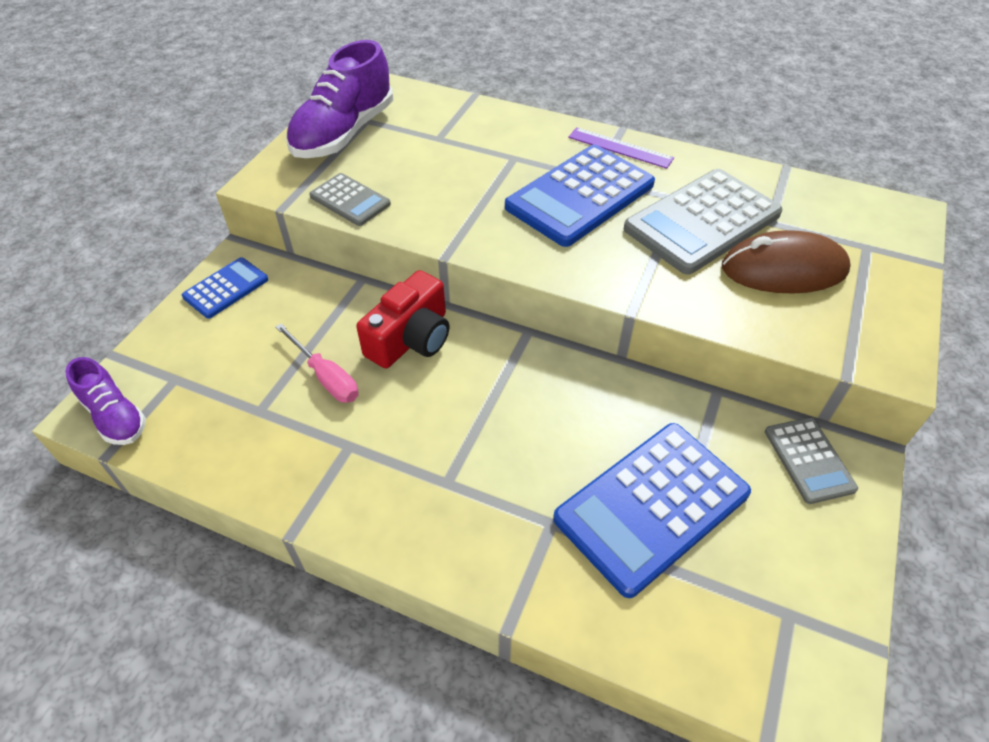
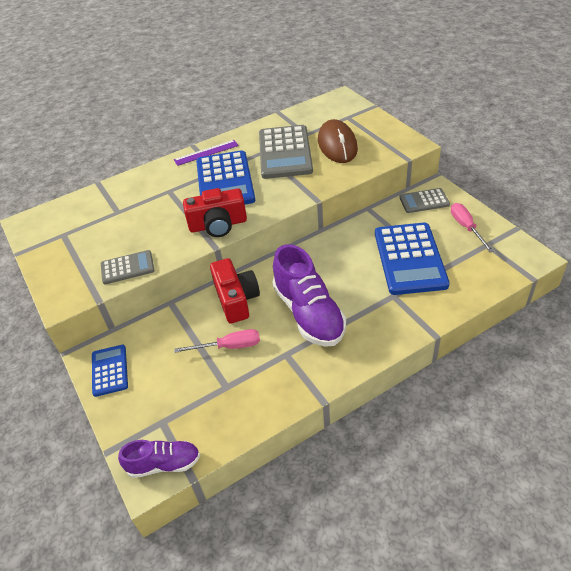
camera: 50 degrees left, 5 degrees down
purple shoe [286,40,393,158] -> purple shoe moved to [272,244,346,347]
brown mouse [722,230,851,294] -> brown mouse turned 45 degrees counterclockwise [318,119,358,163]
grey calculator [765,417,858,504] -> grey calculator turned 150 degrees clockwise [399,188,450,213]
none -> red camera [183,188,247,237]
none -> pink screwdriver [451,203,494,253]

